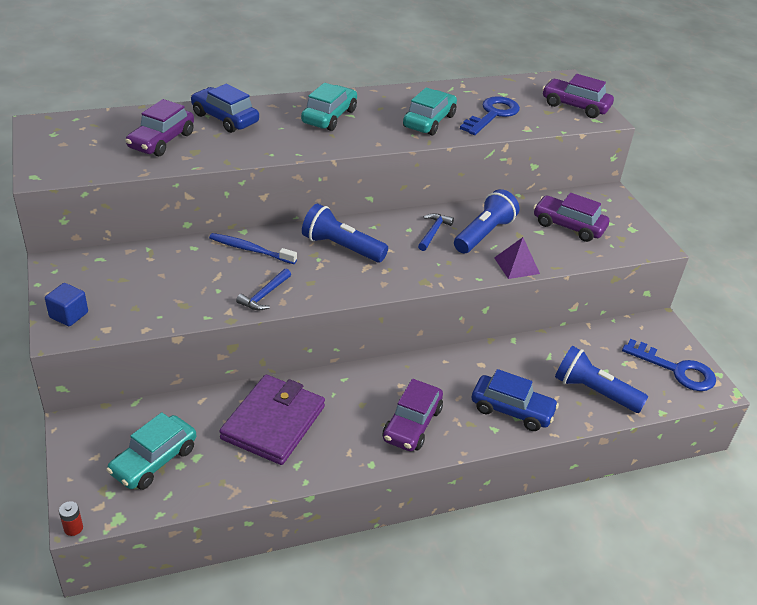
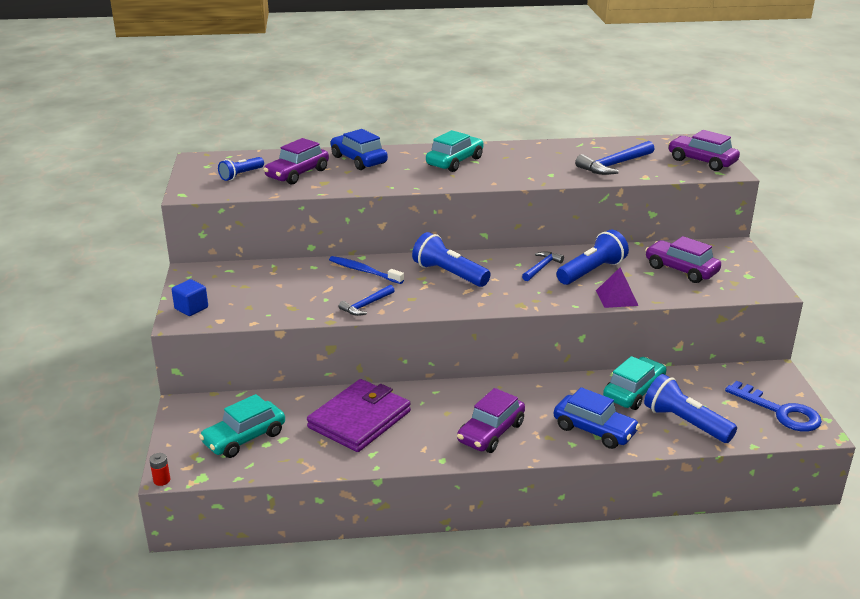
camera: 15 degrees right, 10 degrees down
turquoise car [403,88,457,135] -> turquoise car moved to [603,356,666,410]
blue key [460,96,520,135] -> blue hammer [575,141,654,175]
none -> blue flashlight [218,157,264,181]

